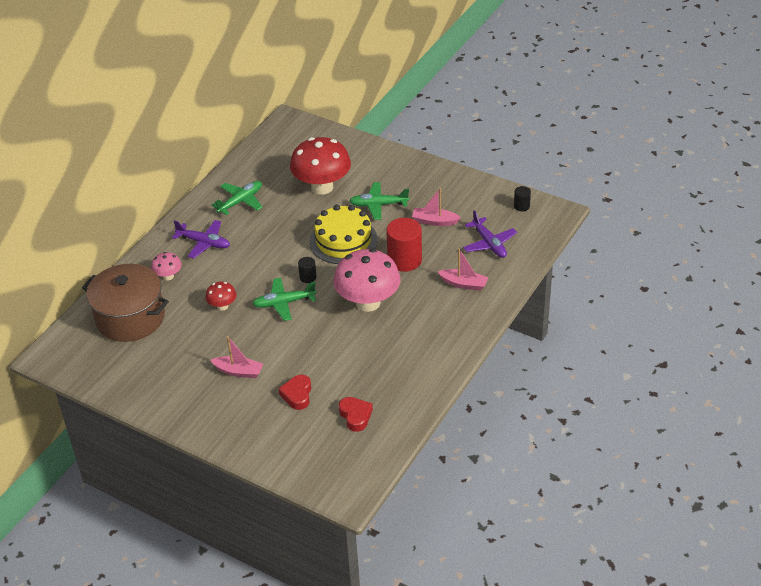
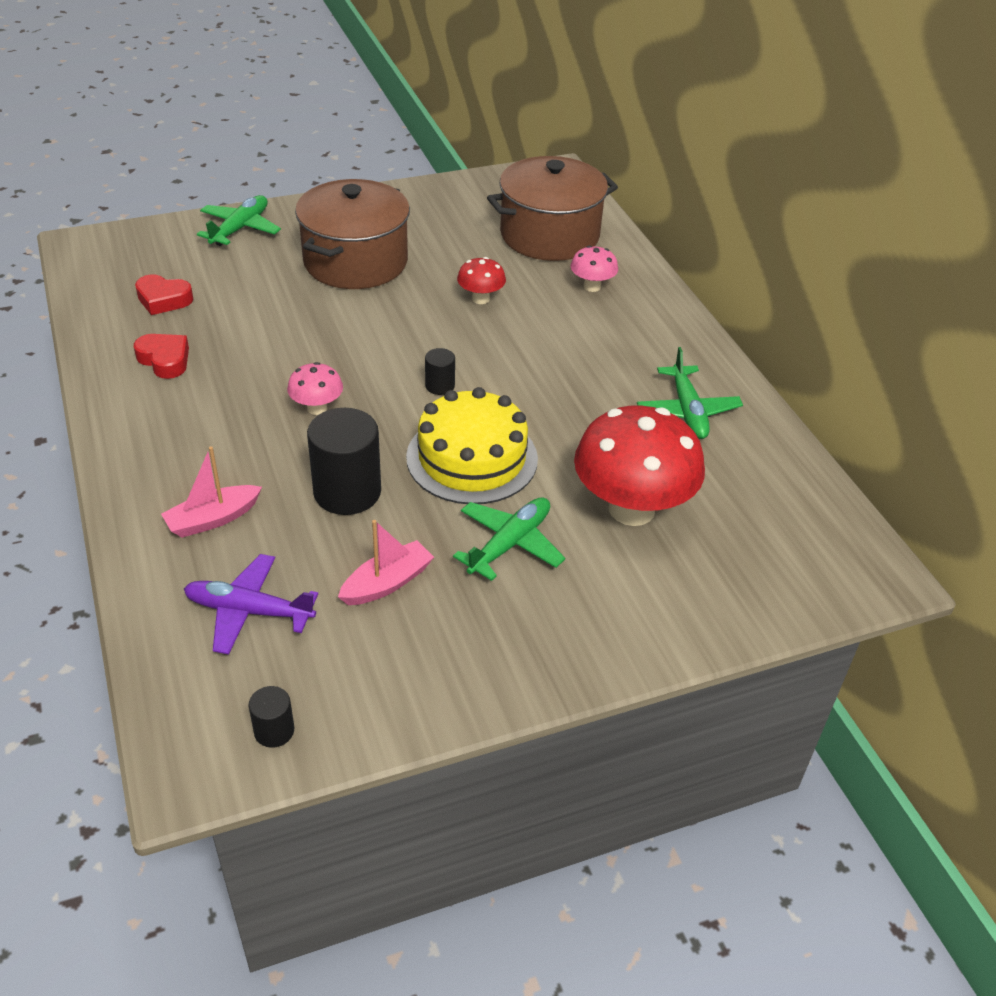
camera: 125 degrees right, 0 degrees up
purple plane [172,220,230,259] -> none
pink boat [210,336,263,378] -> brown pot [295,179,410,289]
green plane [252,278,316,321] -> green plane moved to [197,195,281,246]
red heart [279,374,311,410] -> red heart moved to [134,334,189,379]
pink mushroom [333,249,400,312] -> pink mushroom [287,362,343,415], size x0.47
red cylinder [386,218,422,272] -> black cylinder [307,408,381,515]

